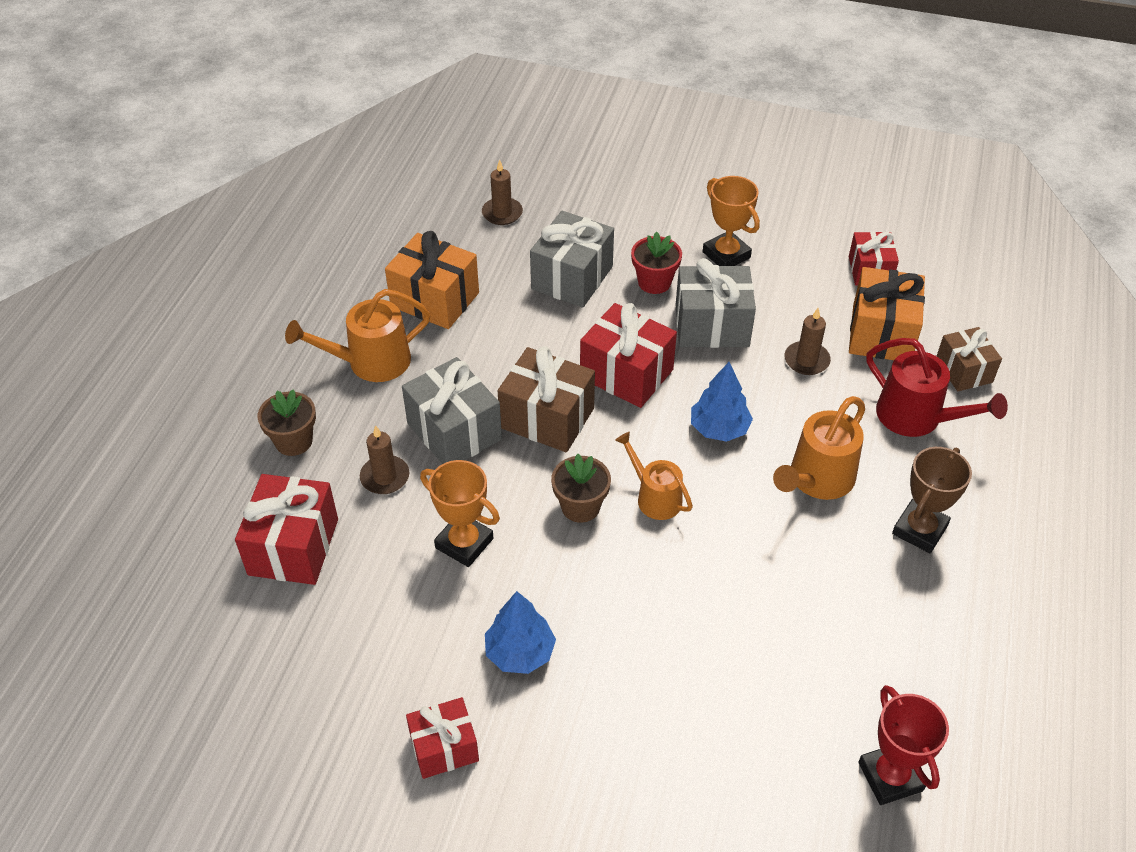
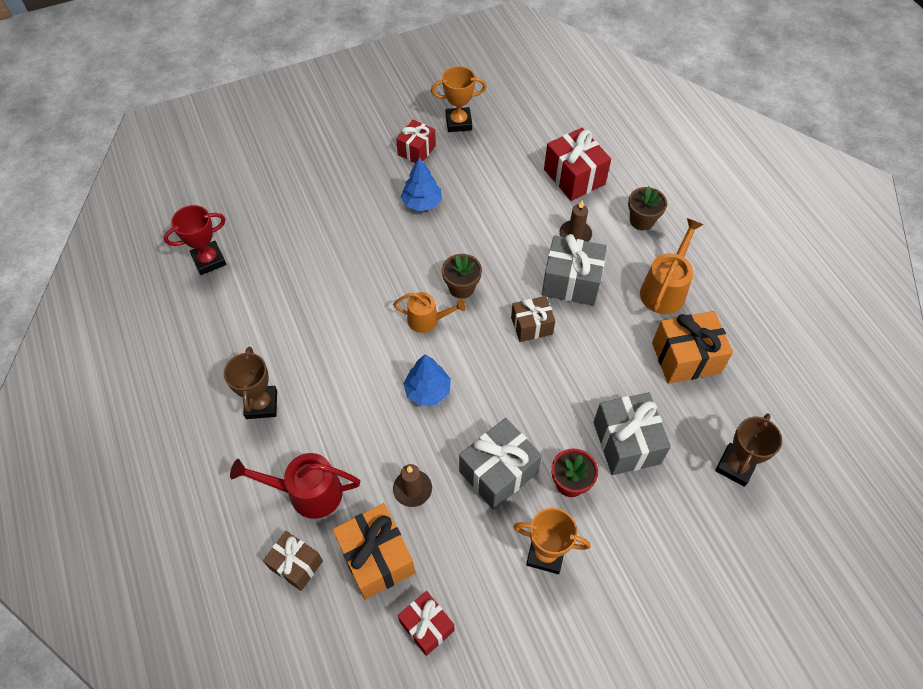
camera: 140 degrees right, 10 degrees up
orange trophy [420,460,500,567] -> orange trophy moved to [431,66,487,132]
brown candle [482,160,523,225] -> brown trophy [715,413,782,487]
brown gift [498,346,595,452] -> brown gift [511,296,555,342], size x0.64
red gift [580,303,677,408] -> none
orange watering can [773,396,865,500] -> none
red trophy [858,685,949,805] -> red trophy turned 60 degrees counterclockwise [163,205,226,275]

